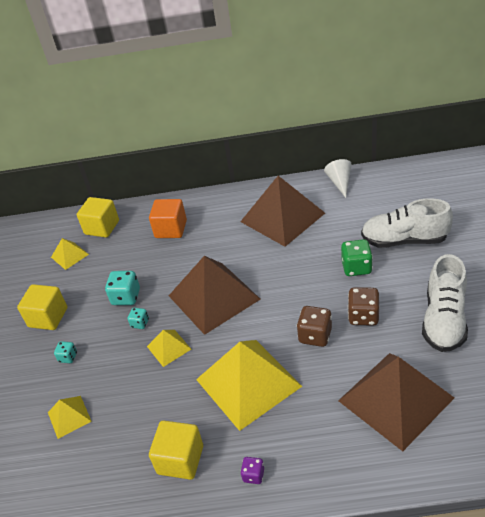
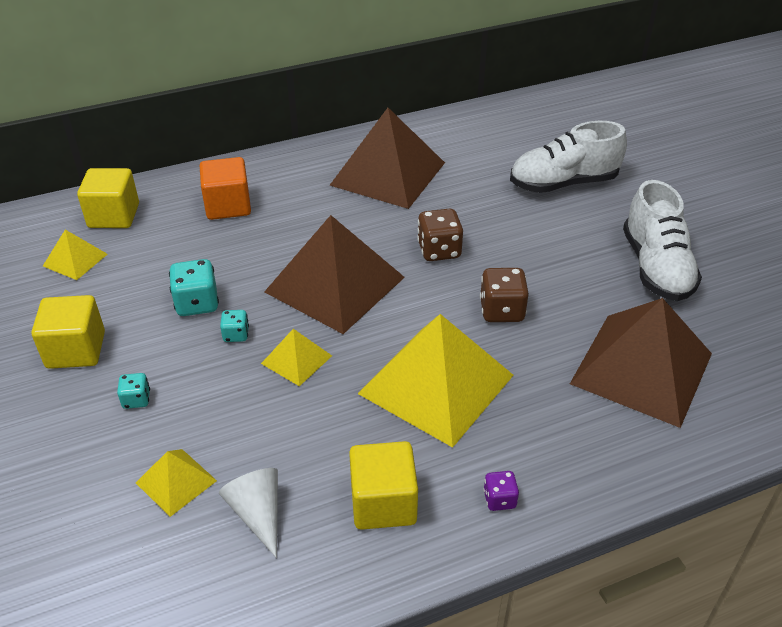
camera: 25 degrees left, 0 degrees up
white cone [324,159,352,198] -> white cone moved to [219,468,278,558]
green dice [341,239,373,276] -> none
brown dice [348,287,380,326] -> brown dice moved to [417,208,463,261]

